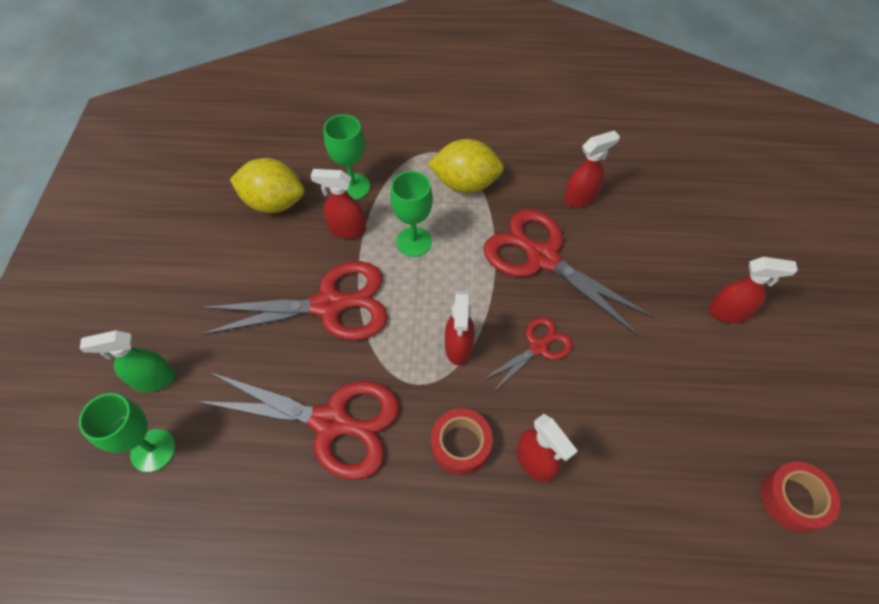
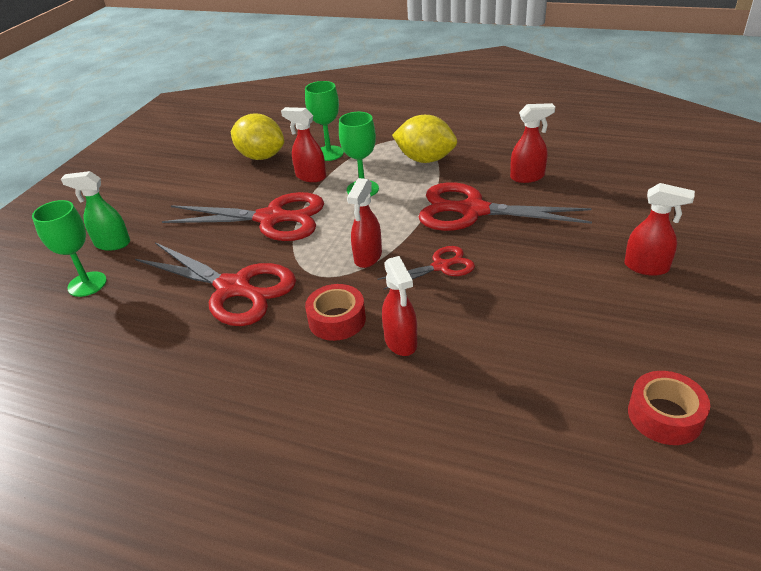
camera: 20 degrees right, 20 degrees down
red scissors [483,209,654,336] -> red scissors turned 45 degrees counterclockwise [418,182,592,231]

